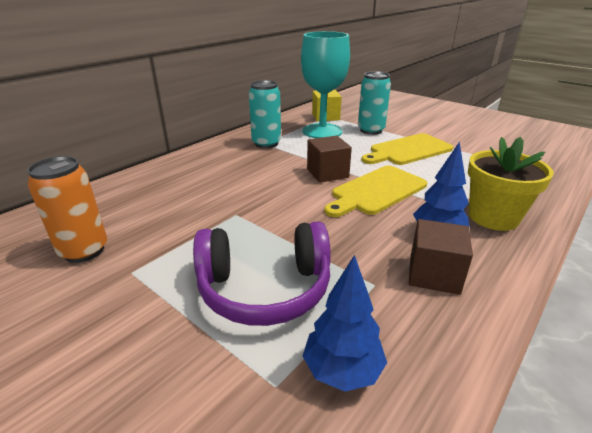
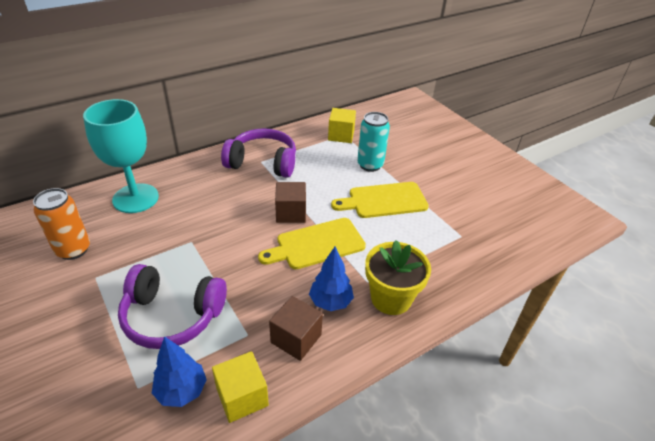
camera: 15 degrees right, 10 degrees up
turquoise can [249,80,281,148] -> purple headphones [221,128,296,178]
turquoise goblet [301,31,350,138] -> turquoise goblet moved to [83,99,159,213]
none -> yellow cube [212,351,269,423]

